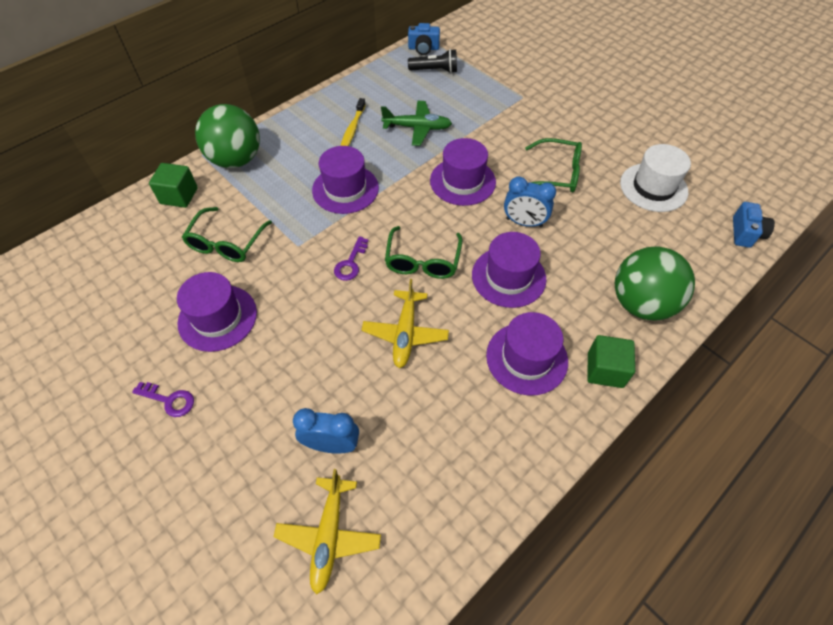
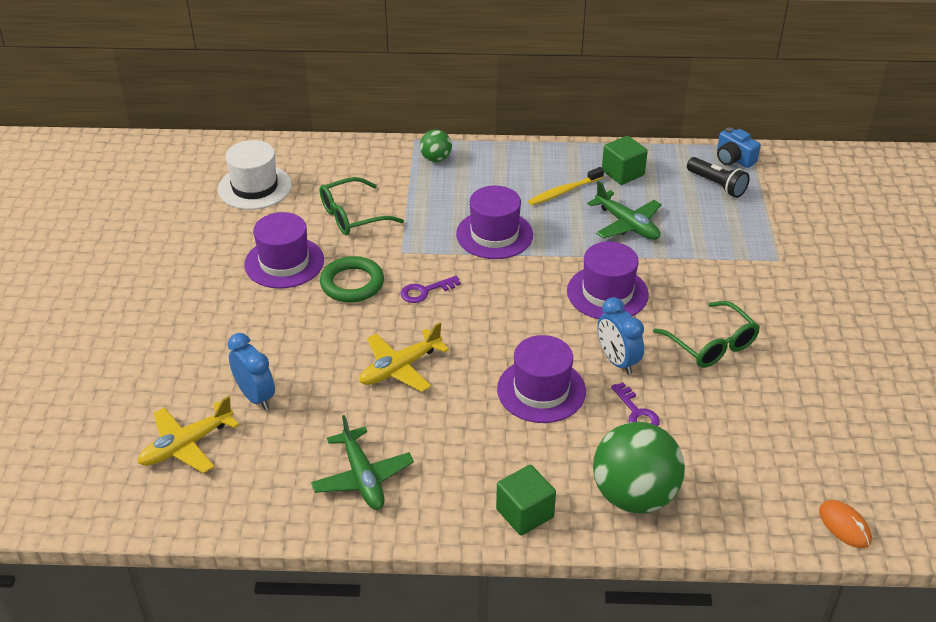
camera: 45 degrees right, 15 degrees down
purple key [132,382,194,417] -> purple key moved to [611,382,660,426]
green cube [149,163,198,208] -> green cube moved to [602,136,648,185]
green ball [195,104,260,168] -> green ball [420,130,452,162], size x0.49
green glasses [385,226,462,279] -> none
purple hat [486,312,568,396] -> none
white hat [620,144,691,212] -> white hat moved to [218,140,292,210]
blue camera [733,202,775,248] -> orange mouse [819,500,872,548]
none -> green plane [311,415,414,510]
none -> green ring [320,256,384,302]

